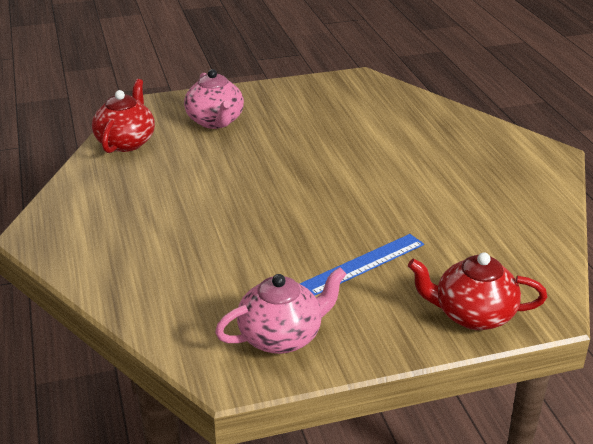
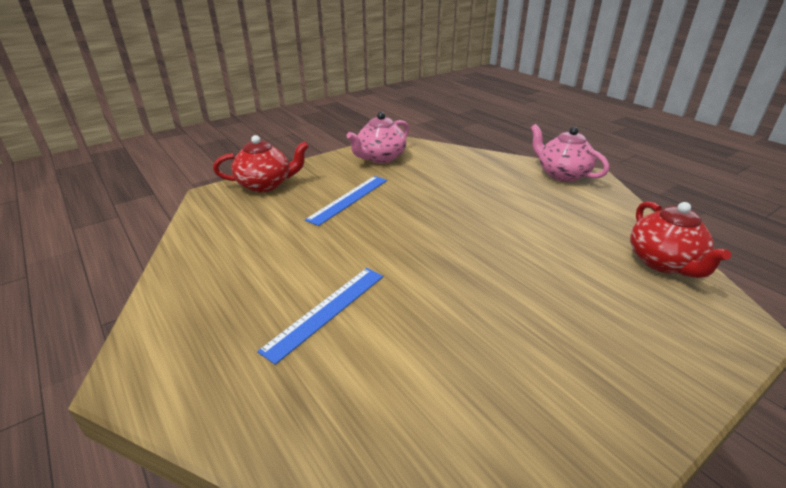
camera: 160 degrees right, 0 degrees up
pink teapot [184,69,244,129] -> pink teapot moved to [531,124,609,182]
none -> blue ruler [257,268,383,365]

